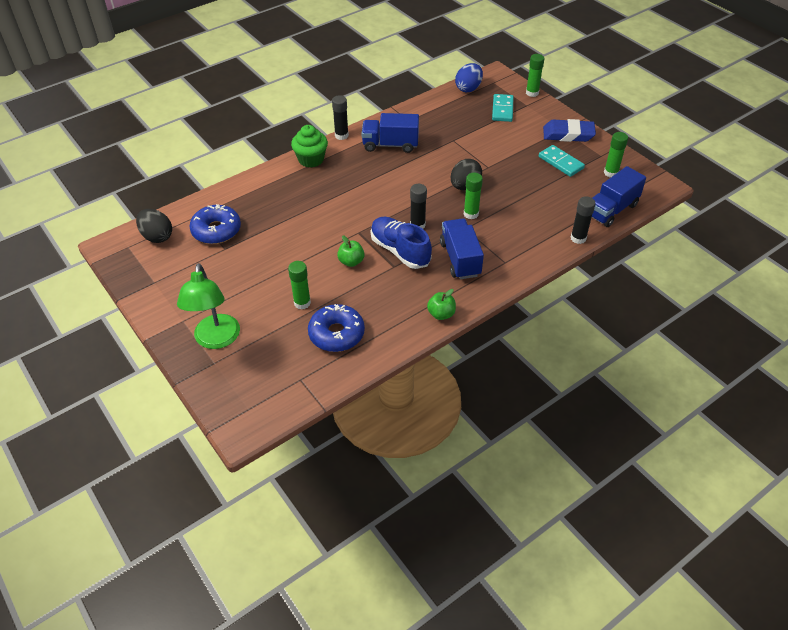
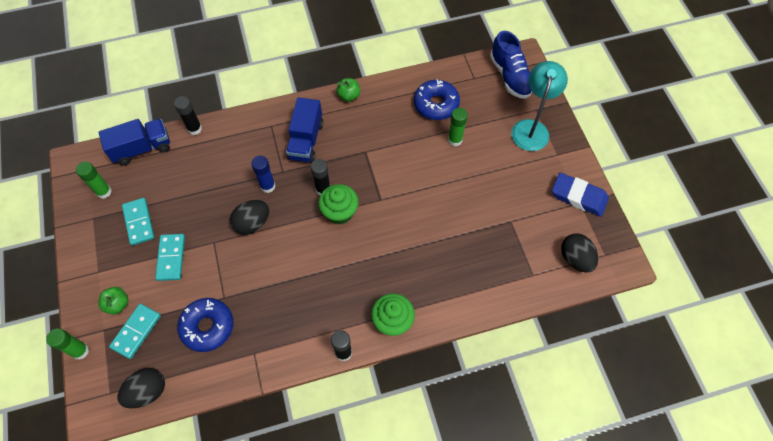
camera: 160 degrees left, 15 degrees up
green lamp [177,263,240,349] -> turquoise lamp [511,61,568,151]
blue donut [189,204,241,244] -> blue donut moved to [177,298,233,352]
green apple [337,235,365,267] -> green apple moved to [98,287,128,314]
blue truck [361,113,419,153] -> none
blue shoe [371,217,432,269] -> blue shoe moved to [490,31,532,99]
blue egg [455,63,483,92] -> black egg [117,368,165,408]
green glue stick [464,172,483,219] -> blue glue stick [251,156,276,193]
blue eraser [543,119,596,142] -> blue eraser moved to [552,173,609,217]
none -> turquoise domino [155,234,185,281]
none -> green cupcake [318,184,359,225]

